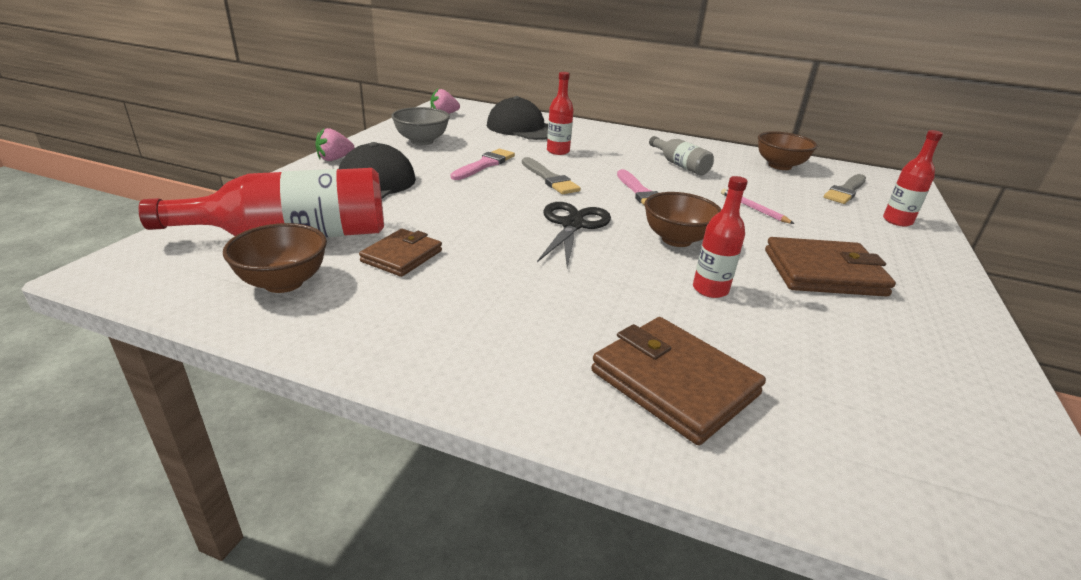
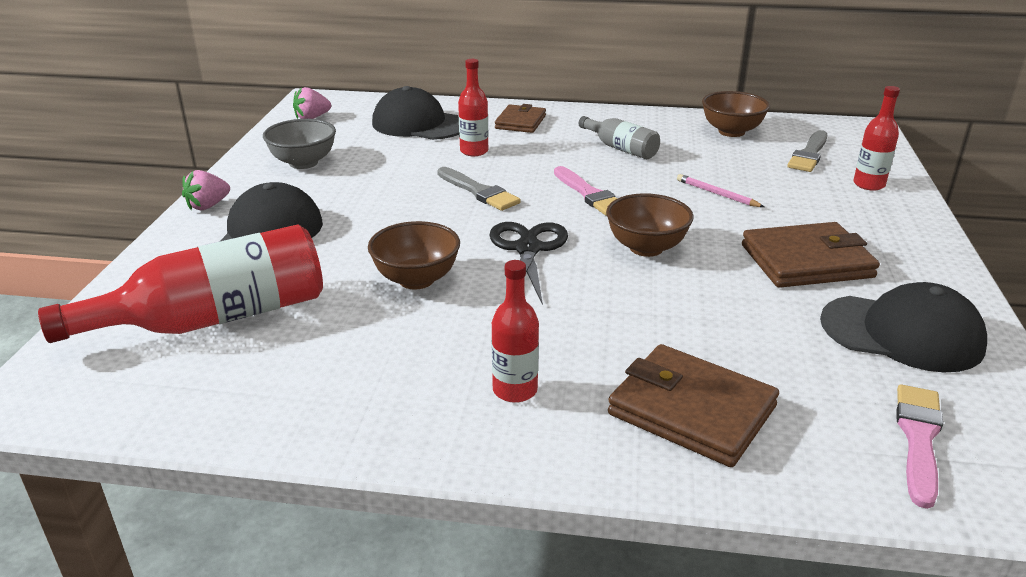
camera: 10 degrees left, 0 degrees up
brown bowl [223,223,327,293] -> brown bowl moved to [368,221,460,289]
brown wallet [359,229,442,277] -> brown wallet moved to [495,104,546,133]
pink brush [450,149,515,180] -> pink brush moved to [896,384,943,509]
red bottle [693,176,748,298] -> red bottle moved to [492,260,539,403]
none -> black cap [820,282,987,372]

